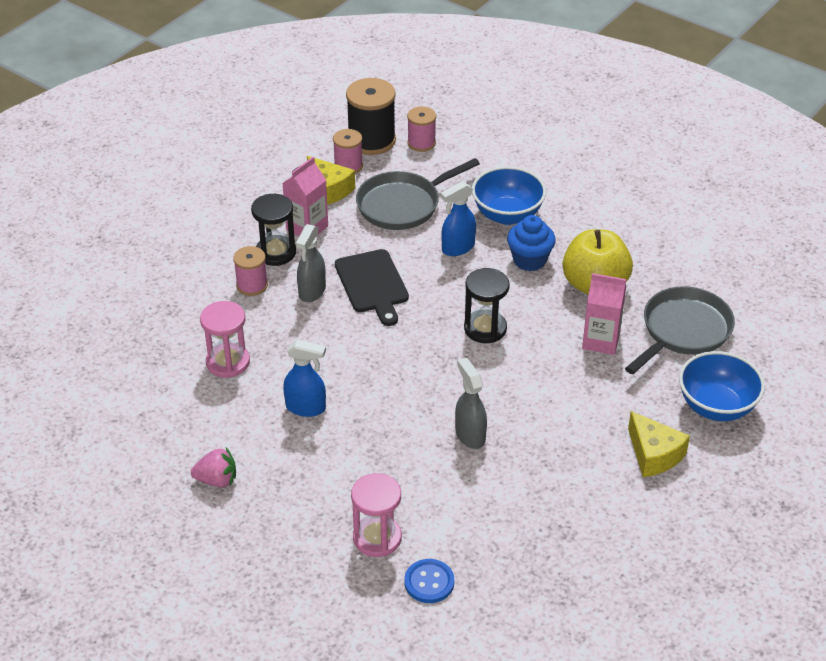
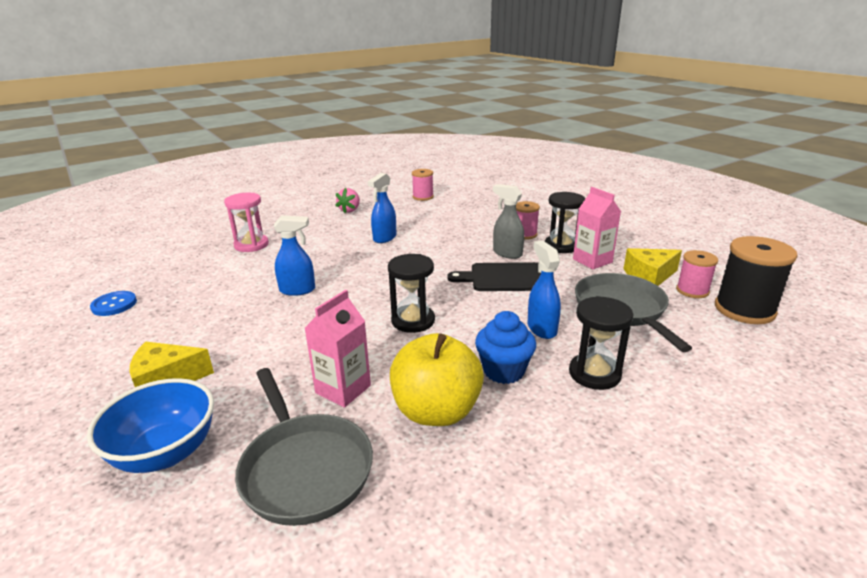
camera: 110 degrees right, 15 degrees down
pink hourglass [200,301,250,378] -> none
blue button [405,559,454,603] -> blue button moved to [90,291,137,316]
pink spool [407,106,436,152] -> pink spool moved to [412,169,434,201]
grey spray bottle [455,358,487,449] -> blue spray bottle [274,215,315,296]
blue bowl [472,166,546,225] -> black hourglass [569,296,634,390]

